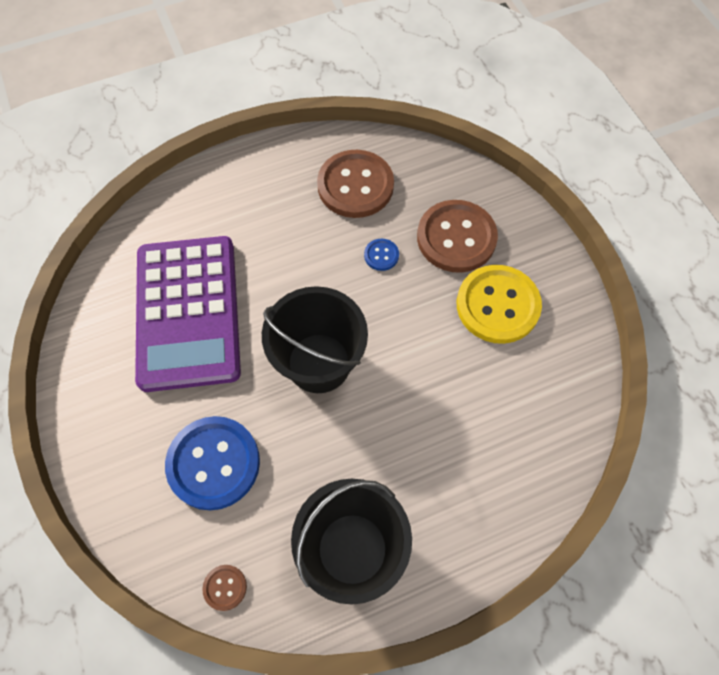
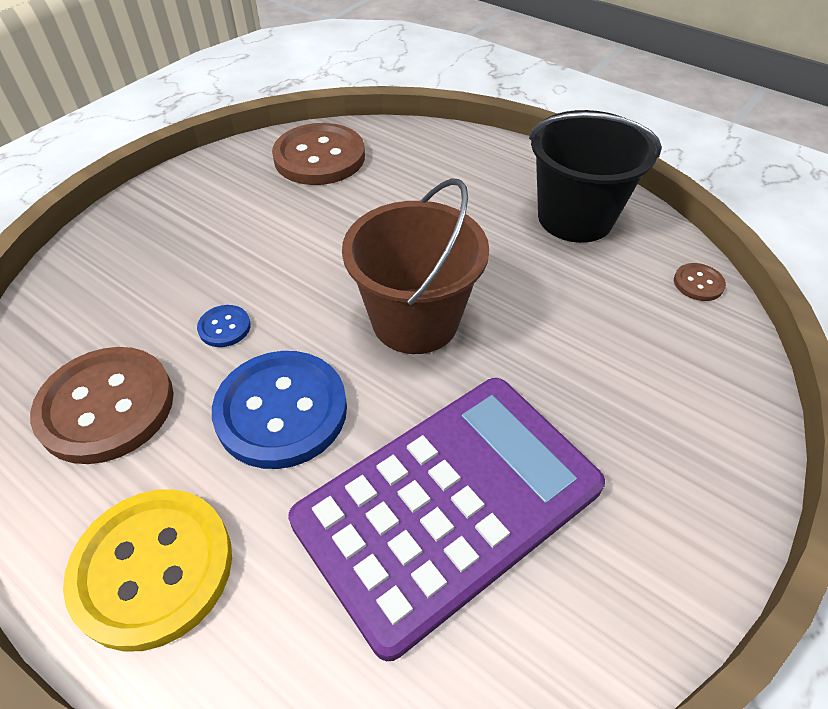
camera: 120 degrees left, 15 degrees down
blue button [165,416,260,510] -> blue button moved to [212,351,347,469]
black bucket [262,286,368,393] -> brown bucket [342,178,489,354]
brown button [417,200,498,273] -> brown button moved to [272,123,365,185]
yellow button [457,265,542,344] -> yellow button moved to [63,489,232,652]

